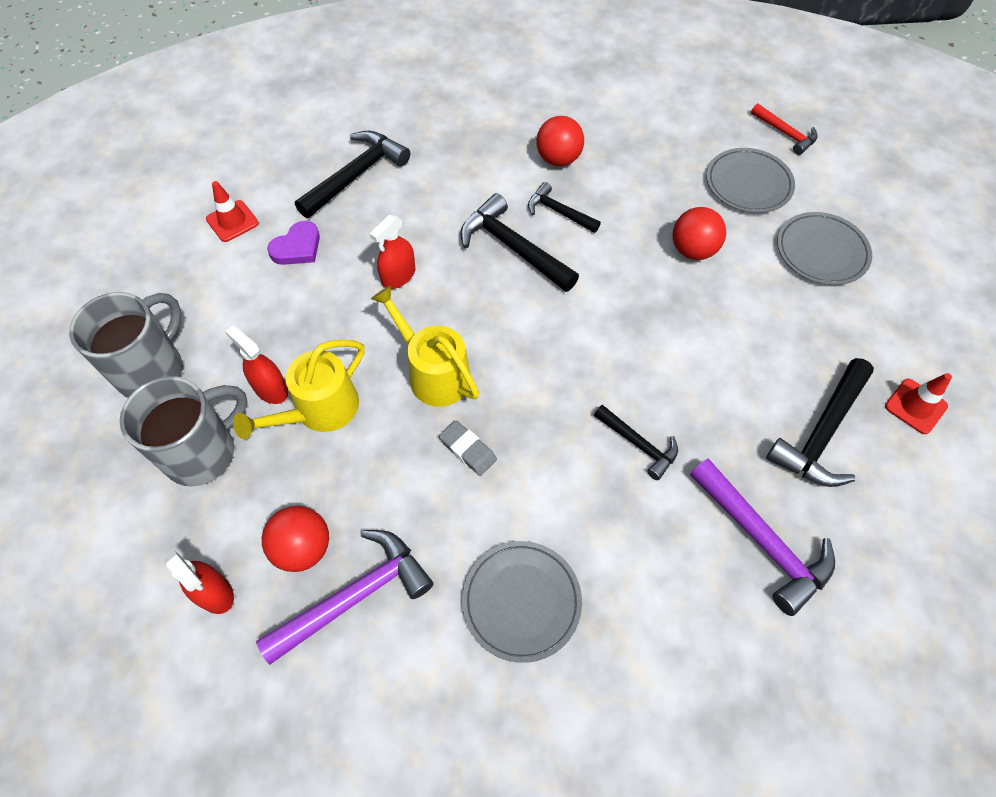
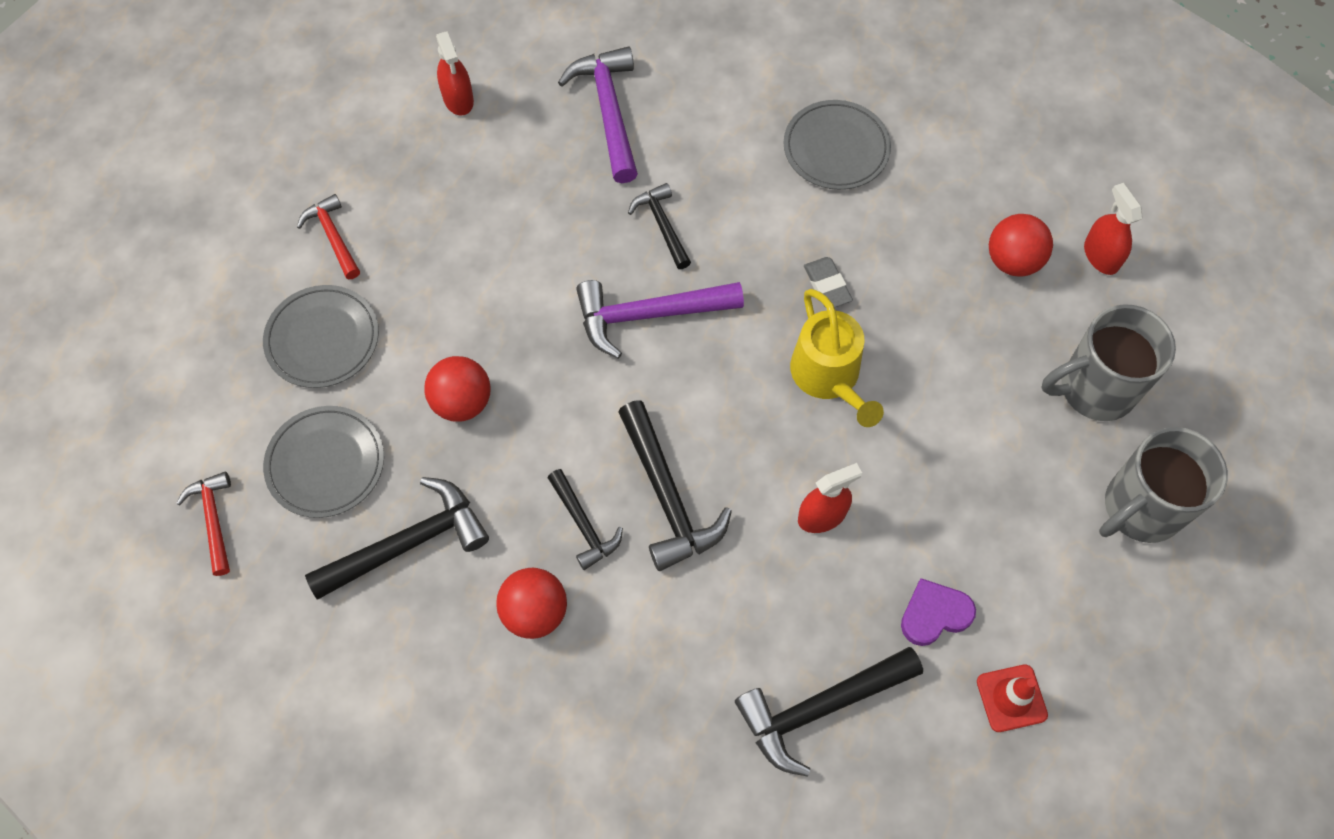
camera: 155 degrees left, 5 degrees up
red spray bottle [225,325,288,404] -> red spray bottle moved to [436,31,474,116]
yellow watering can [233,340,365,439] -> none
purple hammer [256,530,434,665] -> purple hammer moved to [576,280,744,358]
black hammer [766,358,874,487] -> black hammer moved to [305,477,489,600]
red traffic cone [885,373,952,434] -> none
none -> red hammer [297,194,360,279]

